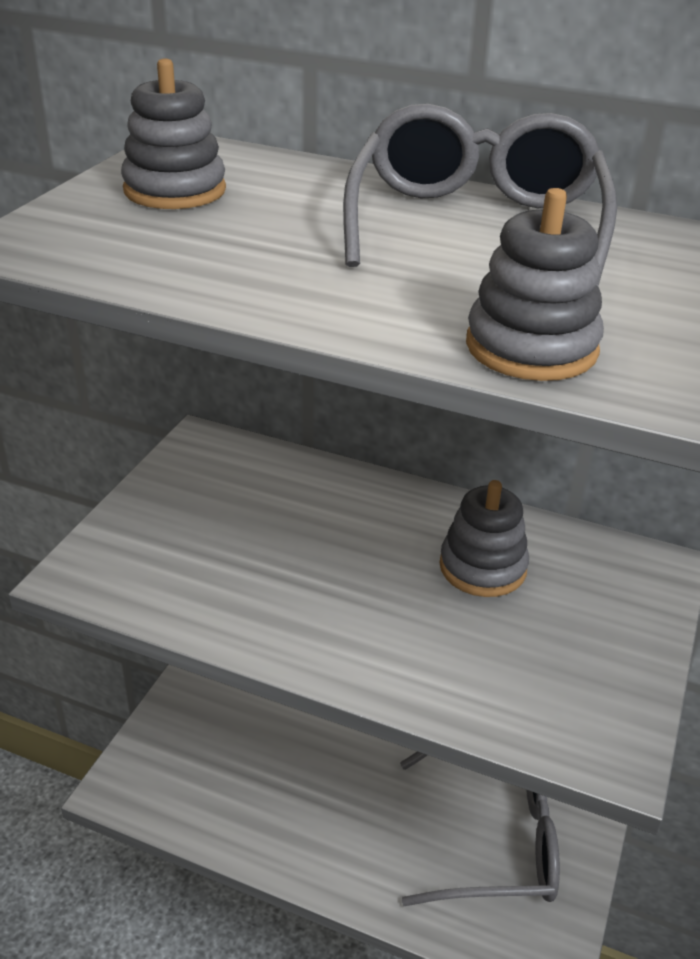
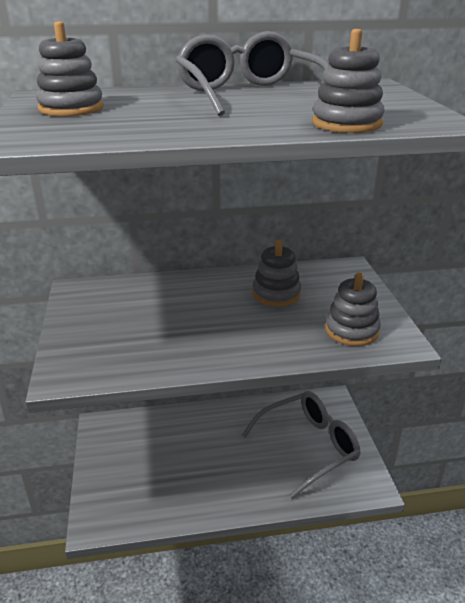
camera: 30 degrees left, 5 degrees down
none -> grey stacking toy [325,272,381,346]

